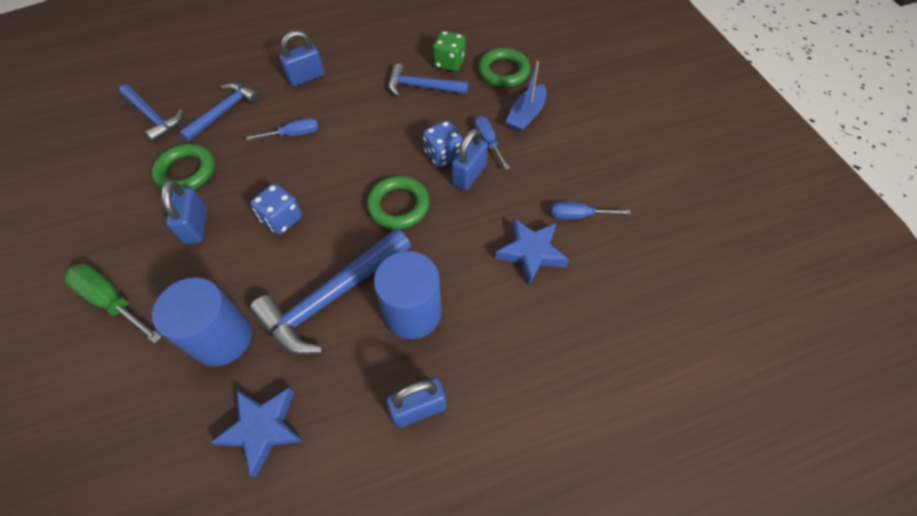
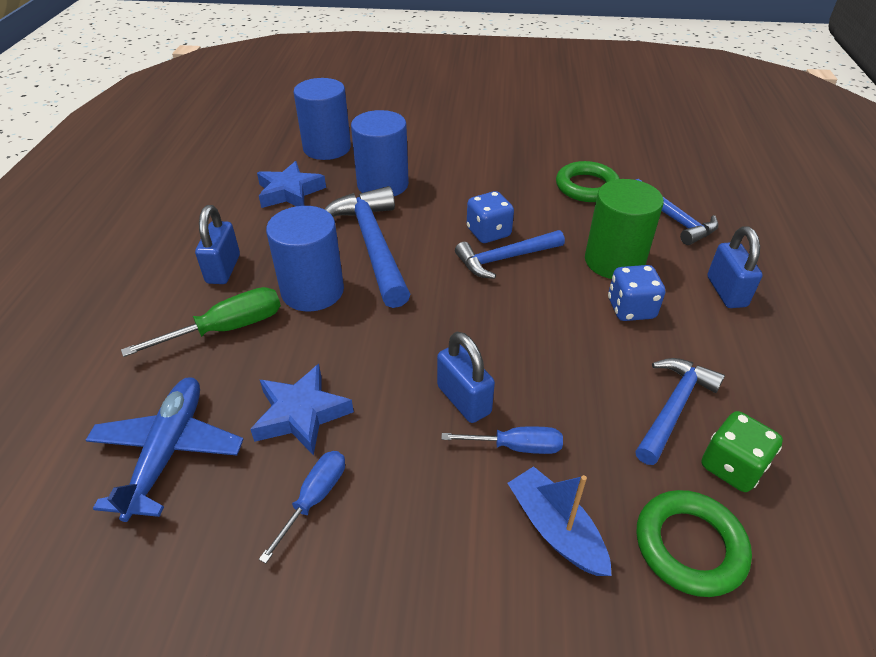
camera: 115 degrees right, 15 degrees down
green screwdriver [64,264,162,344] -> green screwdriver moved to [121,287,281,357]
blue hammer [119,85,183,142] -> blue hammer moved to [455,230,565,279]
blue padlock [161,180,207,244] -> none
blue screwdriver [246,118,319,140] -> green cylinder [585,179,664,279]
green ring [367,176,430,229] -> none
blue dice [423,120,463,167] -> blue dice moved to [608,265,665,321]
none -> blue plane [86,377,244,522]
none -> blue cylinder [294,78,351,160]

